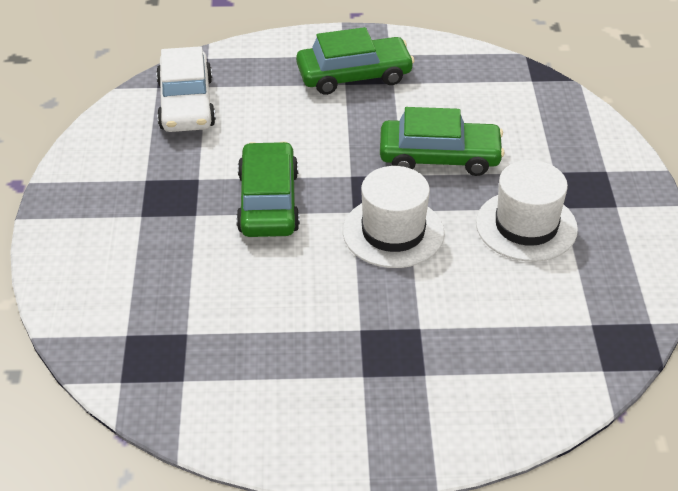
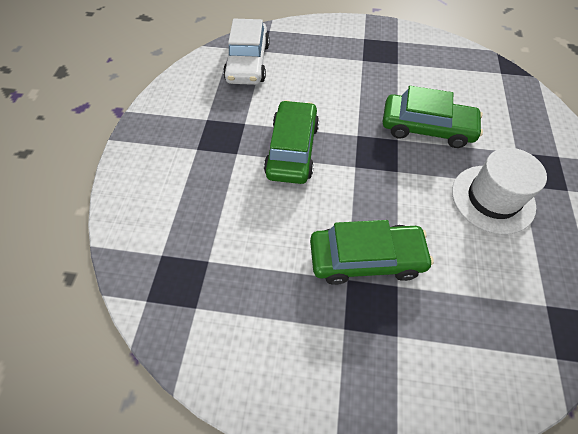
camera: 10 degrees right, 15 degrees up
green car [296,27,414,95] -> green car moved to [310,220,434,285]
white hat [343,166,445,268] -> none

